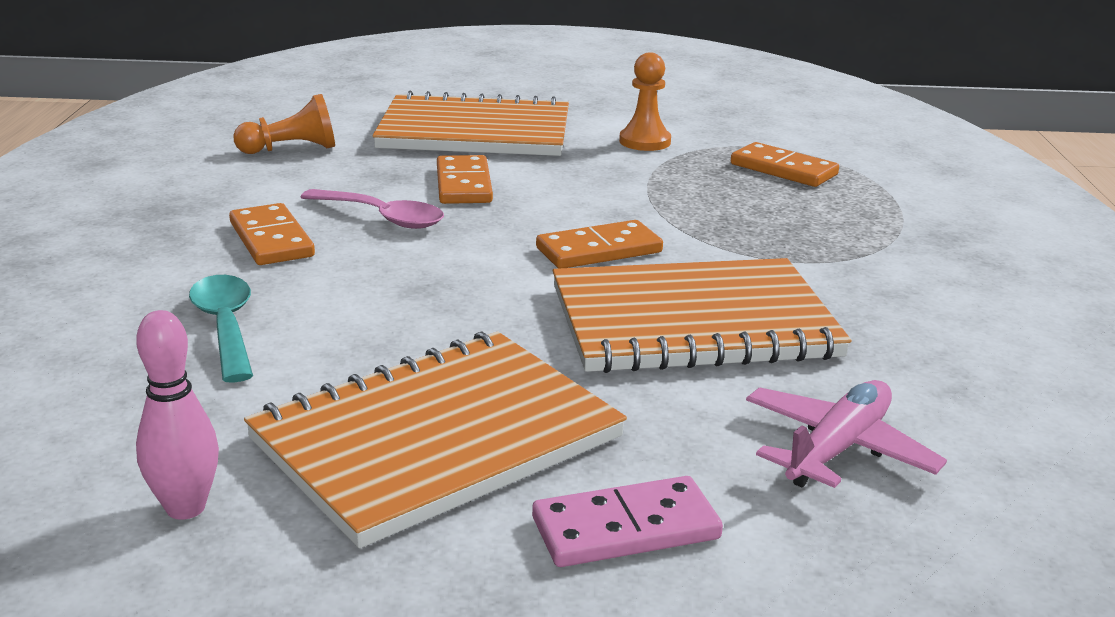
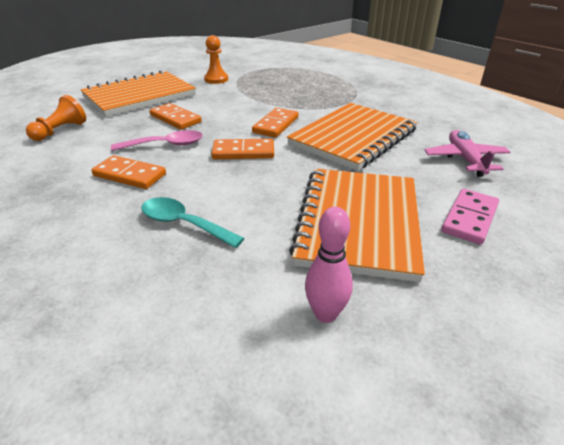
camera: 40 degrees left, 10 degrees up
orange domino [731,142,839,187] -> orange domino moved to [211,138,274,159]

